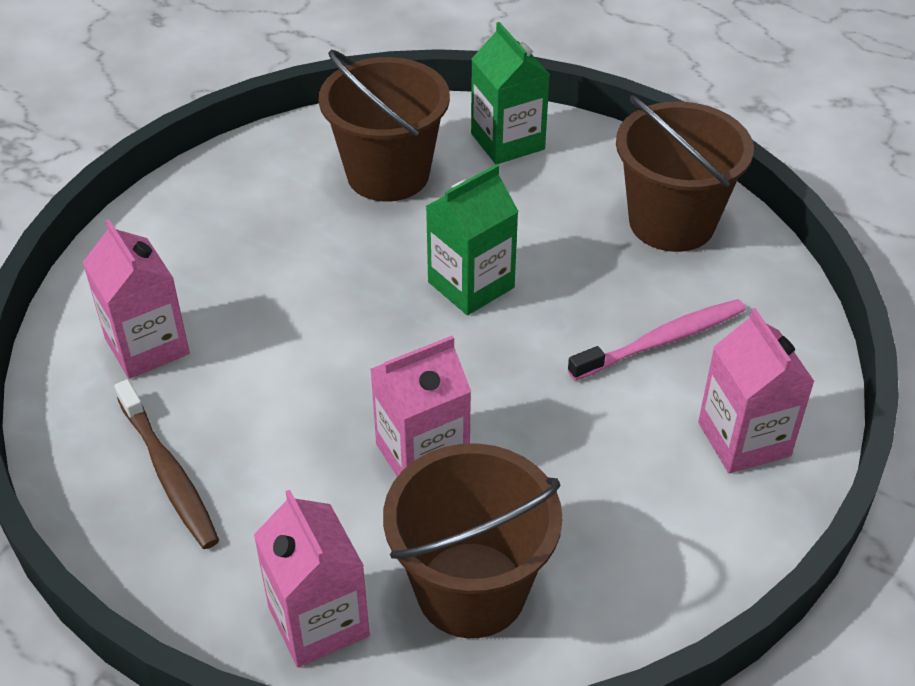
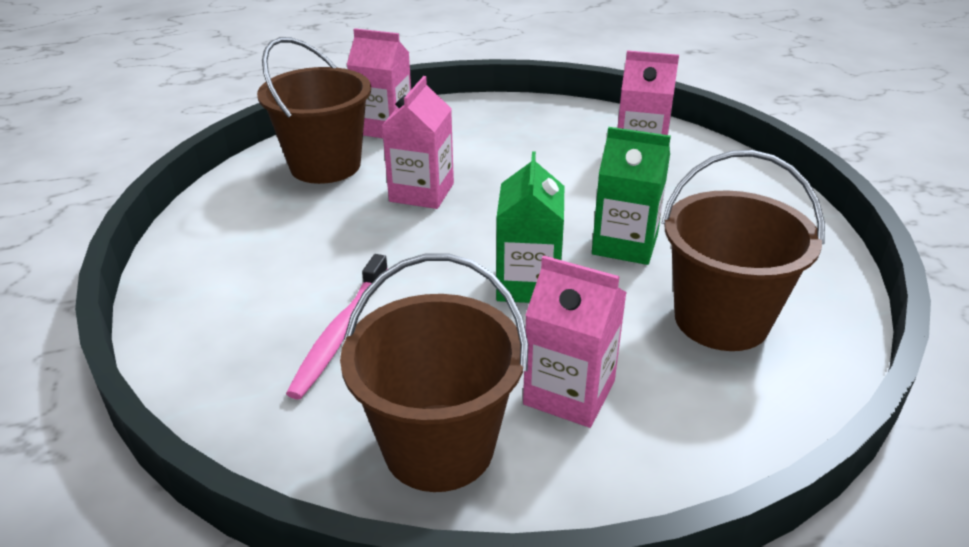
camera: 135 degrees right, 10 degrees down
brown toothbrush [115,379,219,549] -> none
green carton [471,22,550,164] -> green carton moved to [592,127,671,265]
pink carton [698,308,815,473] -> pink carton moved to [523,255,627,428]

